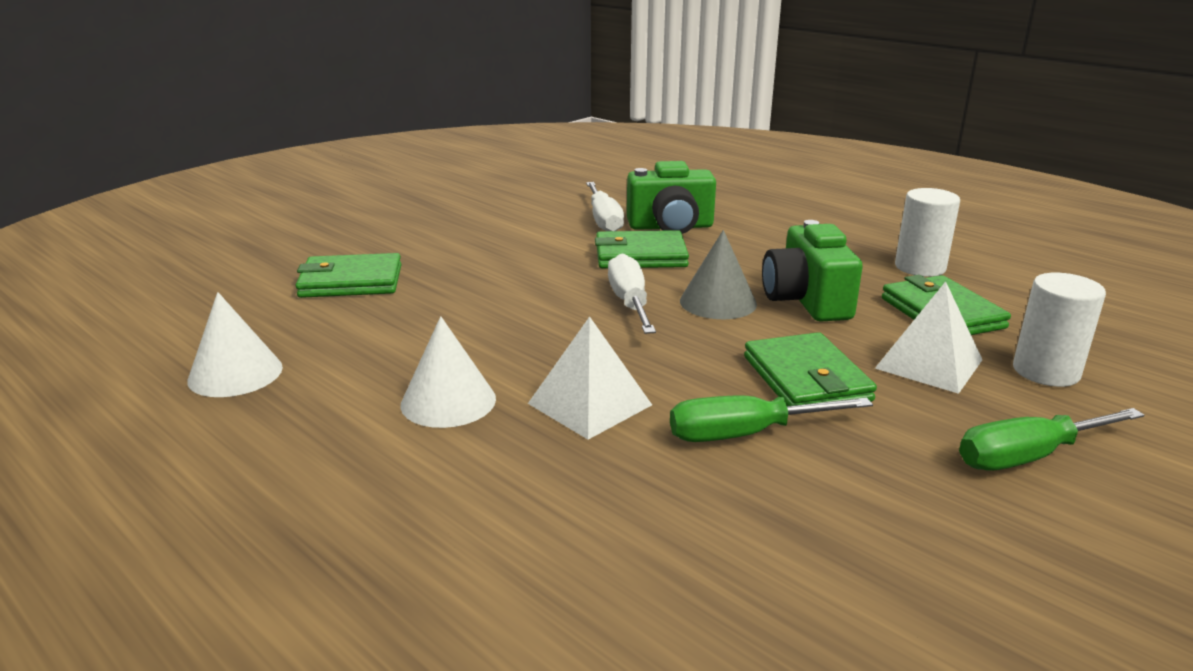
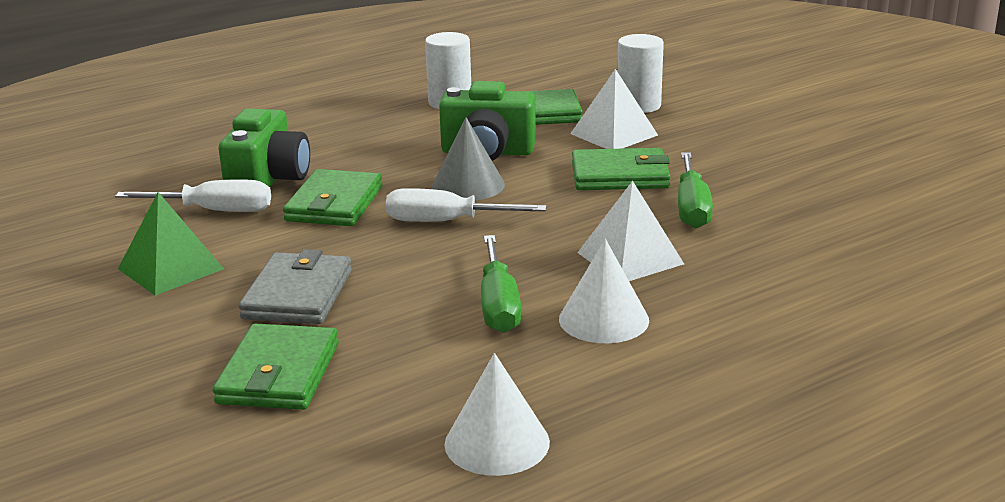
camera: 75 degrees left, 0 degrees up
green screwdriver [959,408,1145,470] -> green screwdriver moved to [481,235,521,333]
none -> green pyramid [118,192,224,296]
none -> grey wallet [239,249,352,324]

